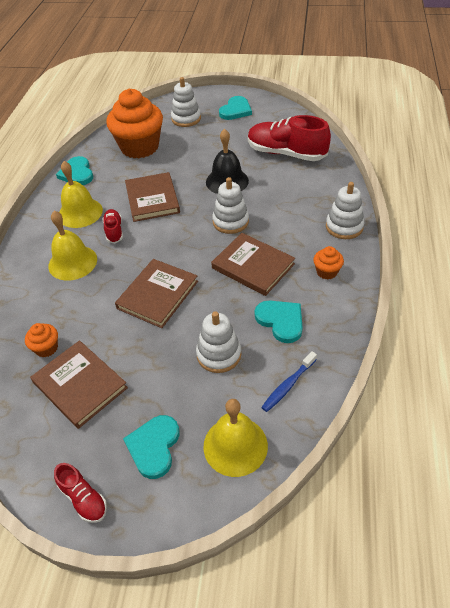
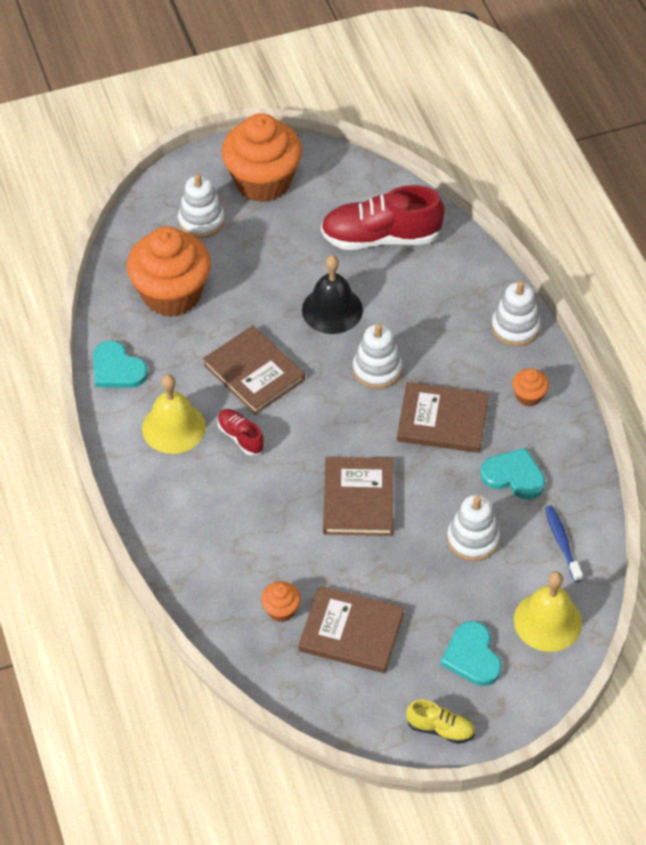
camera: 30 degrees left, 5 degrees up
yellow bell [48,211,97,281] -> none
red shoe [54,463,107,523] -> yellow shoe [406,700,475,744]
turquoise heart [219,96,252,120] -> orange cupcake [221,113,302,202]
blue toothbrush [261,351,317,412] -> blue toothbrush turned 150 degrees clockwise [545,506,583,582]

